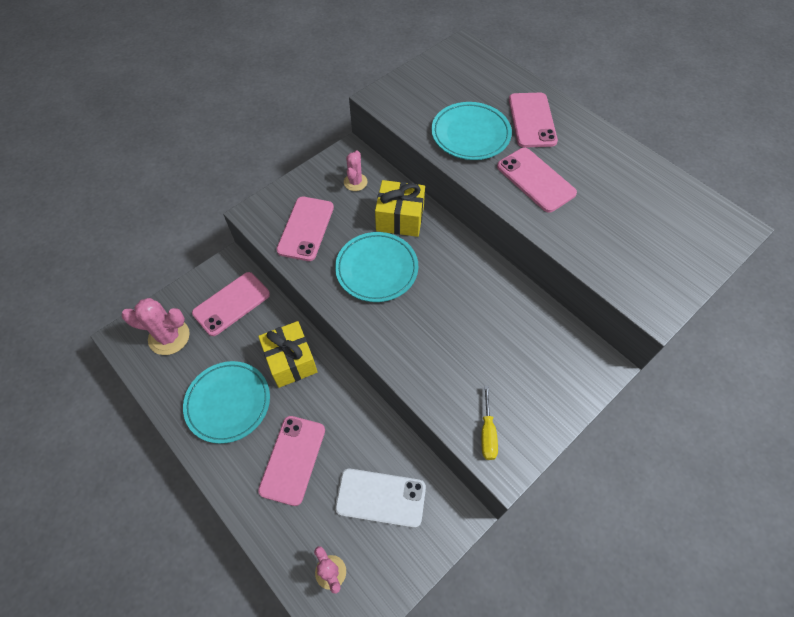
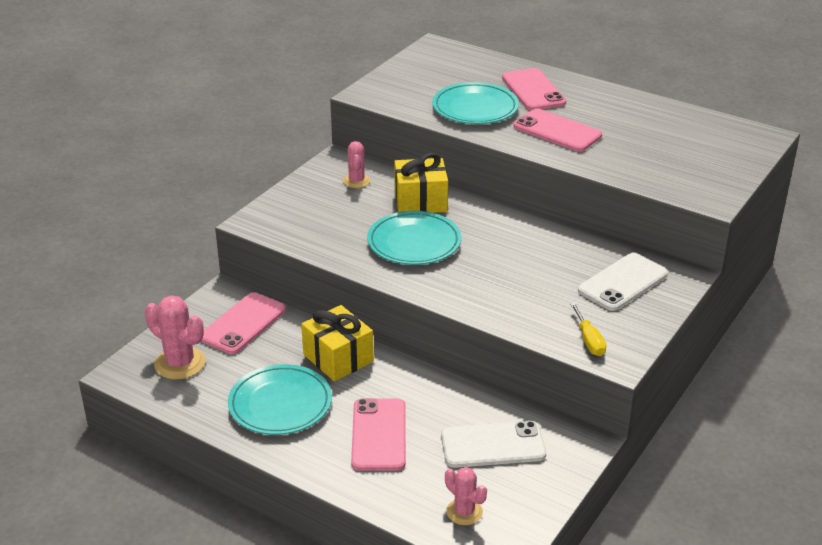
camera: 15 degrees left, 25 degrees down
pink cactus [121,298,190,355] -> pink cactus turned 45 degrees clockwise [145,295,206,379]
pink phone [276,197,334,261] -> none
none -> white phone [578,253,668,311]

